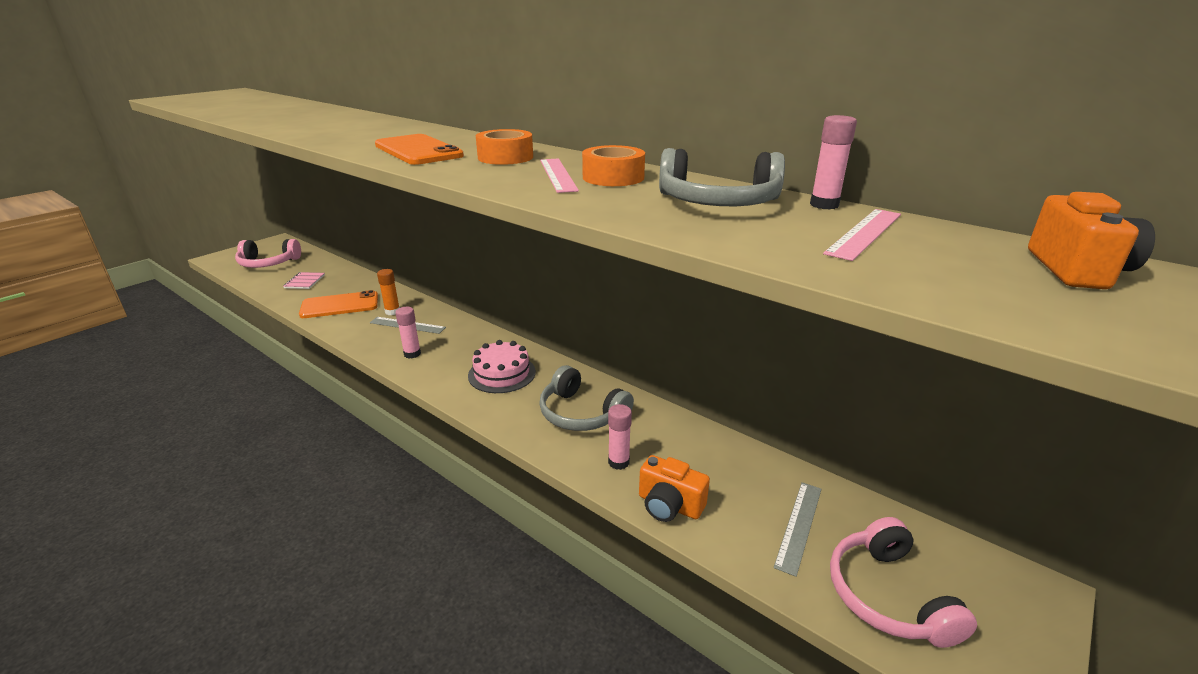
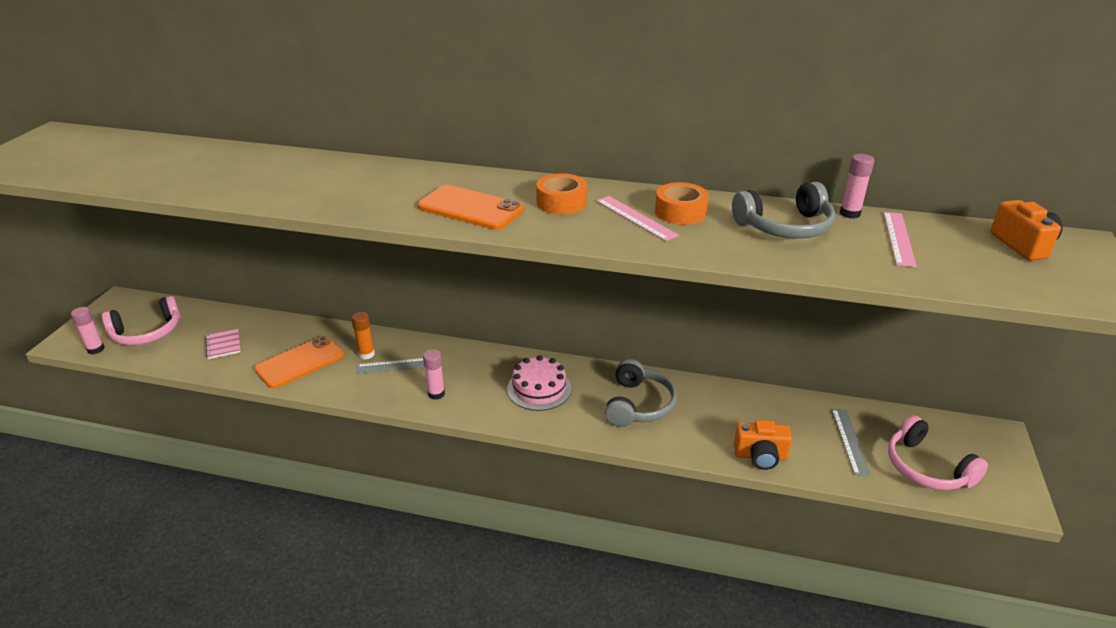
camera: 25 degrees left, 5 degrees up
grey headphones [539,365,634,431] -> grey headphones turned 90 degrees counterclockwise [605,359,677,427]
pink glue stick [608,404,632,470] -> pink glue stick moved to [71,307,104,354]

